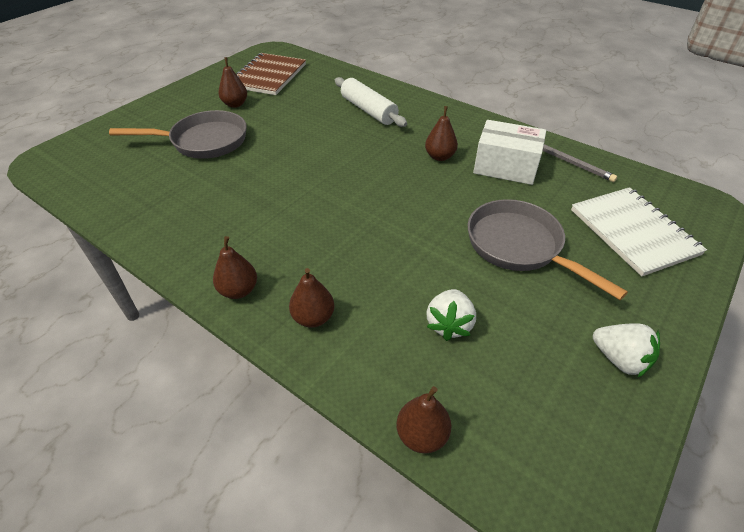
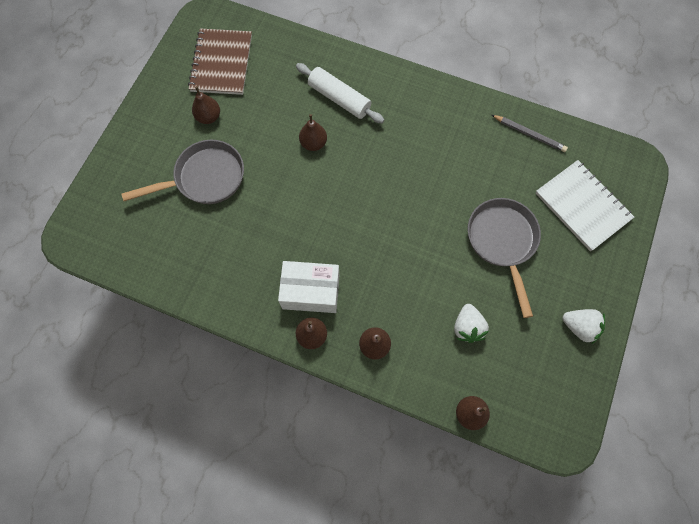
camera: 15 degrees left, 25 degrees up
brown pear [425,106,458,161] -> brown pear moved to [299,114,327,151]
grey pan [468,199,628,300] -> grey pan turned 45 degrees clockwise [467,198,541,318]
white box [473,120,546,185] -> white box moved to [278,261,340,313]

